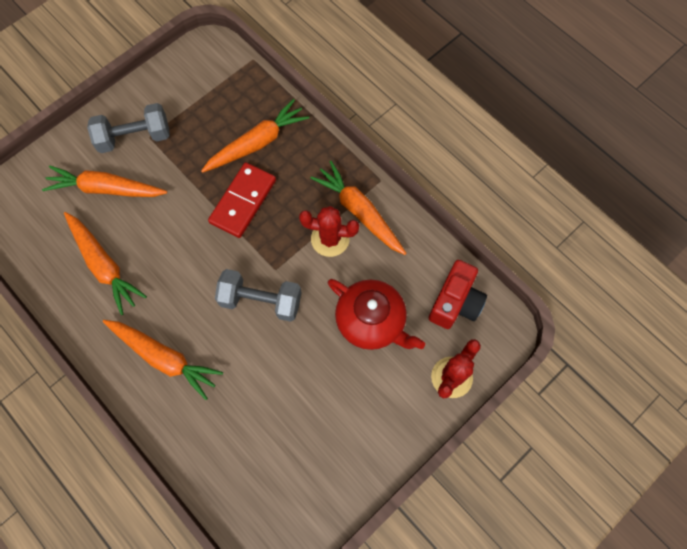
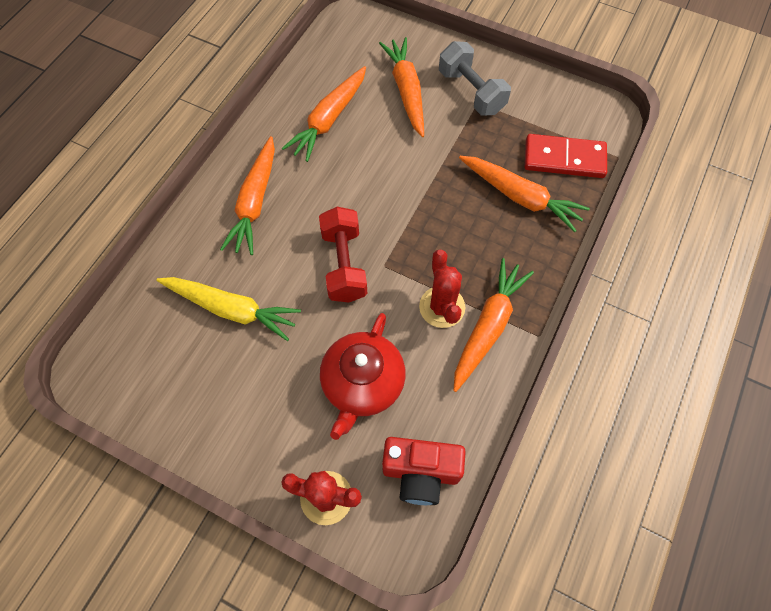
camera: 70 degrees right, 5 degrees down
red domino [208,162,276,238] -> red domino moved to [525,134,607,178]
grey dumbbell [215,269,302,322] -> red dumbbell [319,207,367,303]
none -> yellow carrot [156,277,301,341]

